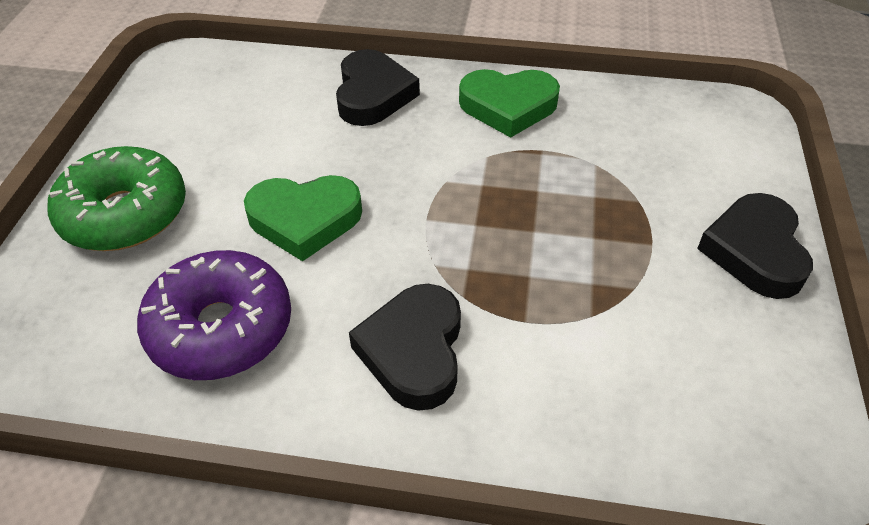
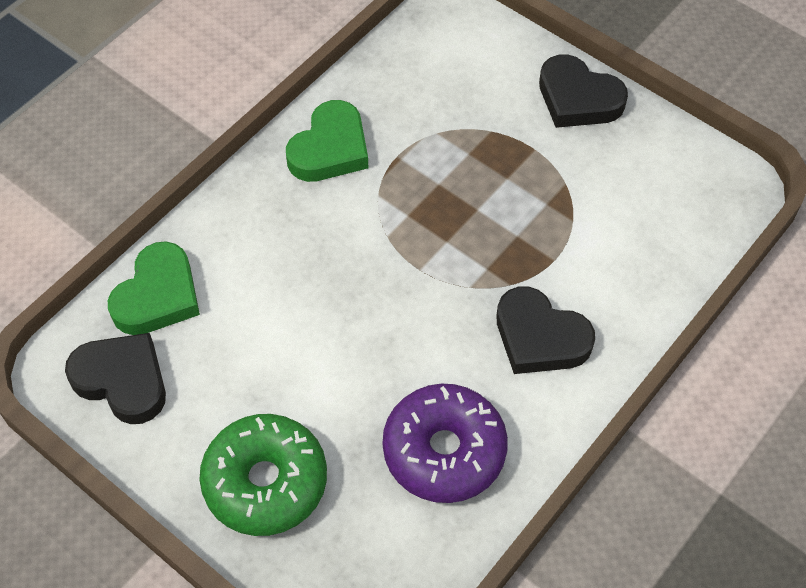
camera: 60 degrees left, 10 degrees up
green heart [244,175,362,261] -> green heart moved to [108,241,200,335]
black heart [336,49,420,126] -> black heart moved to [65,333,166,424]

